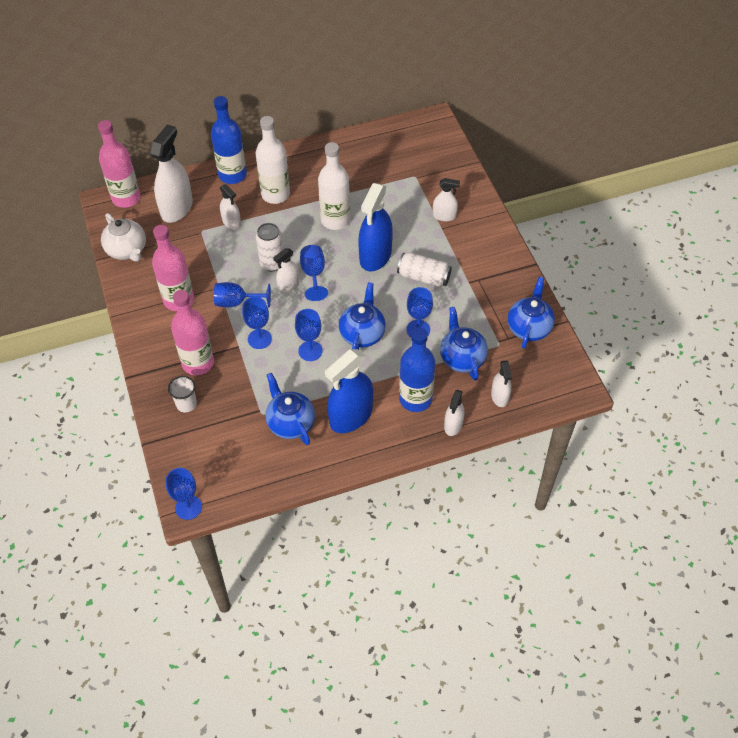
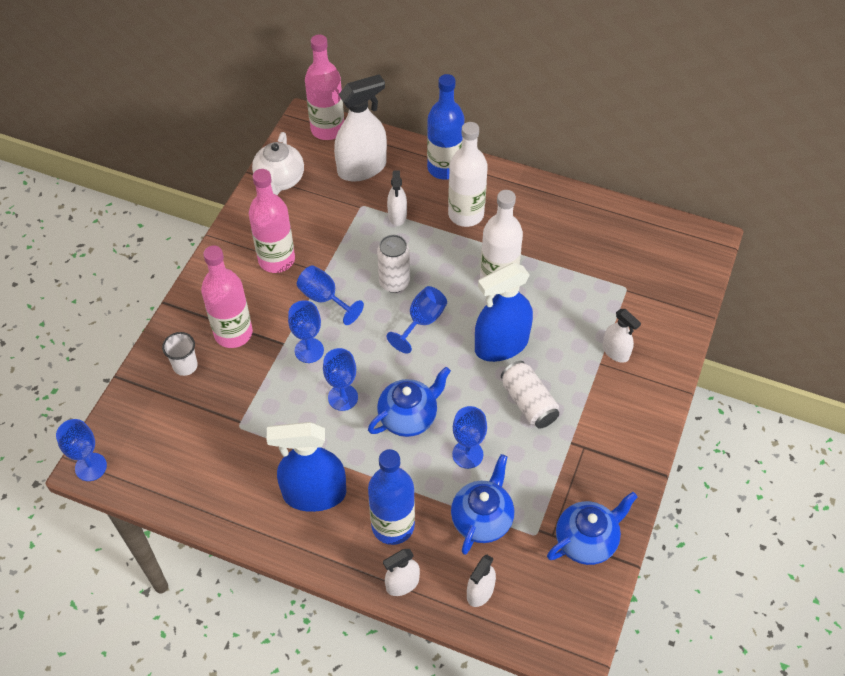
camera: 40 degrees right, 0 degrees up
blue teapot [265,373,315,445] -> none
white spray bottle [273,248,300,293] -> none

